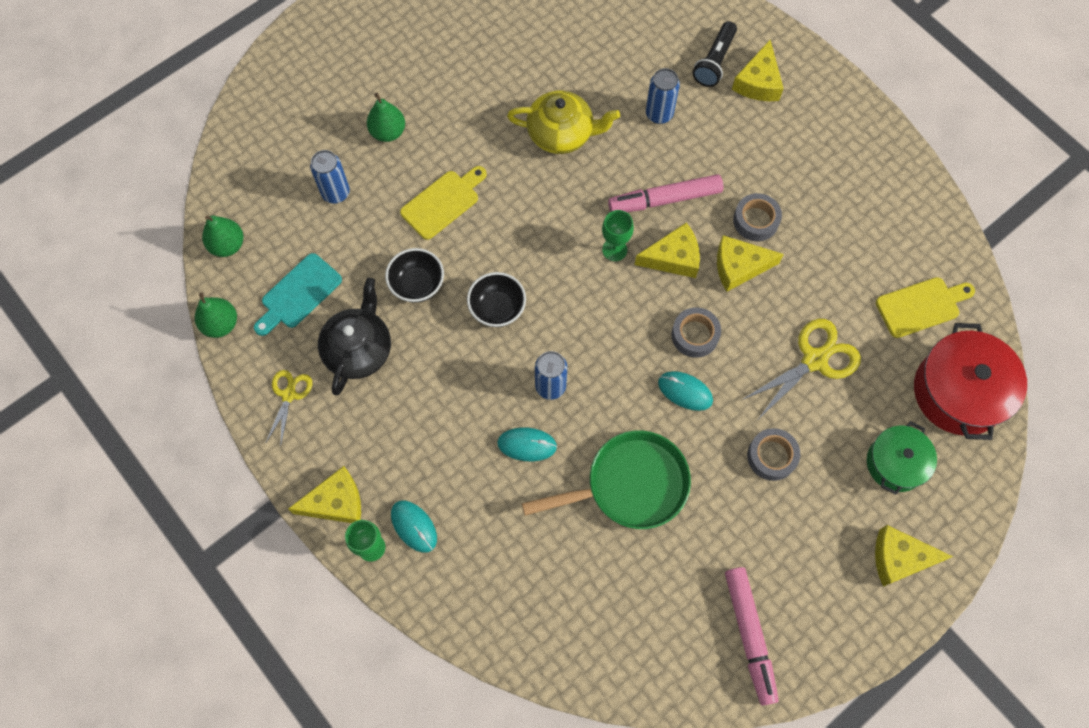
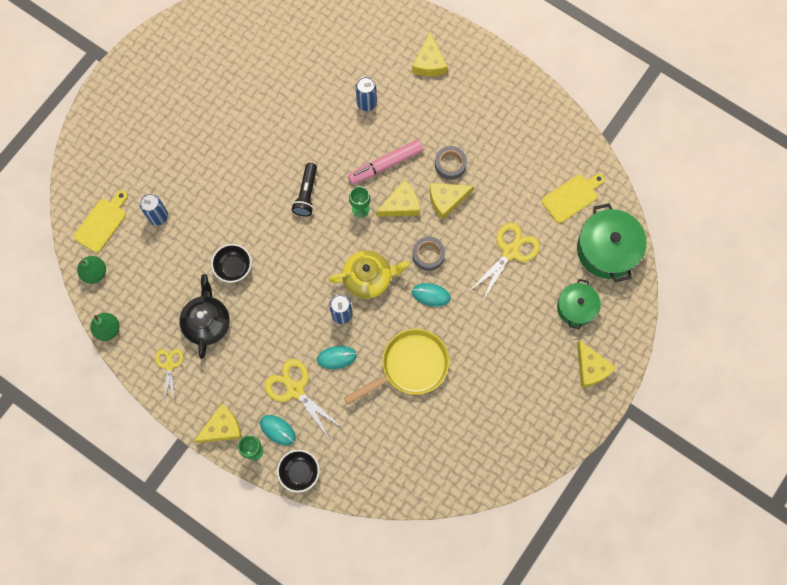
camera: 15 degrees left, 5 degrees up
turquoise cutting board [254,253,342,336] -> none
green pear [367,93,405,142] -> none
yellow cutting board [400,166,487,240] -> yellow cutting board moved to [74,190,128,253]
black bowl [467,272,526,327] -> black bowl moved to [277,450,320,493]
yellow teapot [507,91,620,154] -> yellow teapot moved to [328,250,410,299]
green pan [522,430,691,529] -> yellow pan [344,329,449,405]
black flashlight [693,21,737,87] -> black flashlight moved to [292,163,317,216]
pink marker [725,567,779,706] -> none
grey tape [747,428,800,481] -> none
yellow cheese [875,525,953,586] -> yellow cheese turned 105 degrees counterclockwise [577,340,616,387]
red pot [914,323,1027,440] -> green pot [577,203,647,282]
none -> yellow scissors [264,359,341,440]

